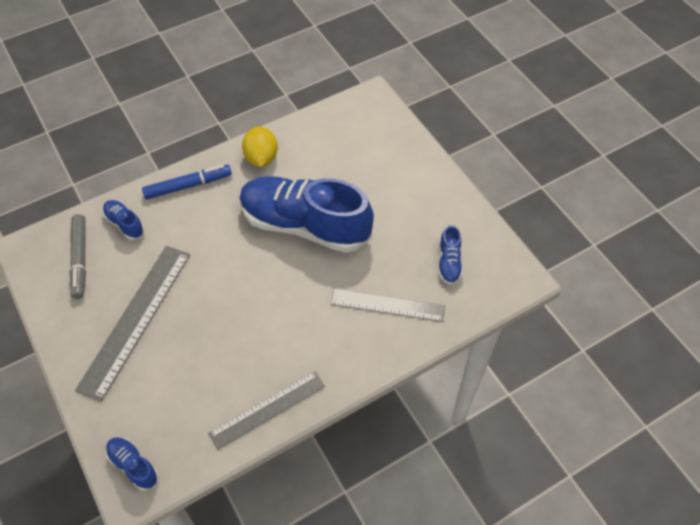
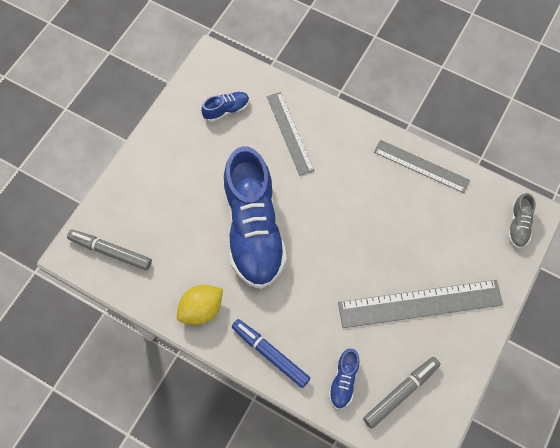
camera: 120 degrees left, 10 degrees up
blue shoe [106,437,159,491] -> grey shoe [508,193,536,248]
none -> grey marker [67,229,152,270]

